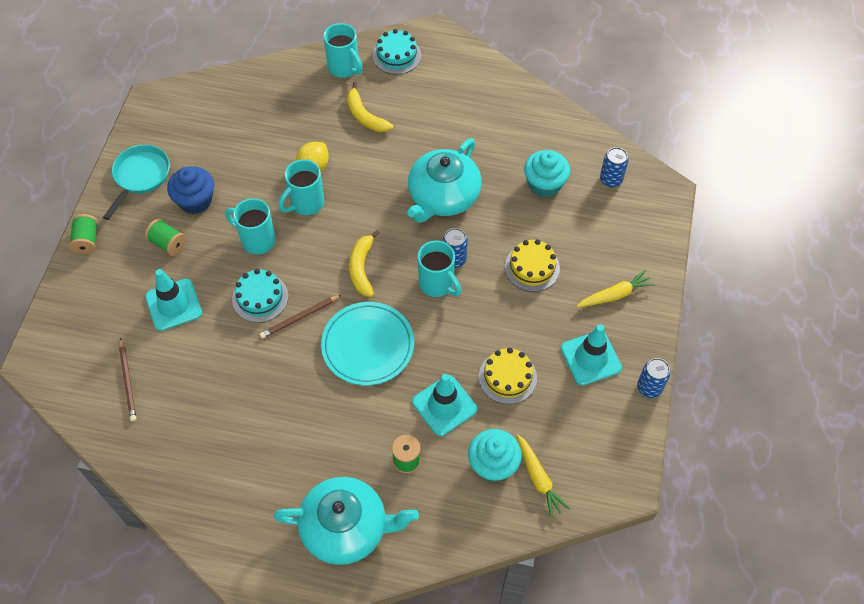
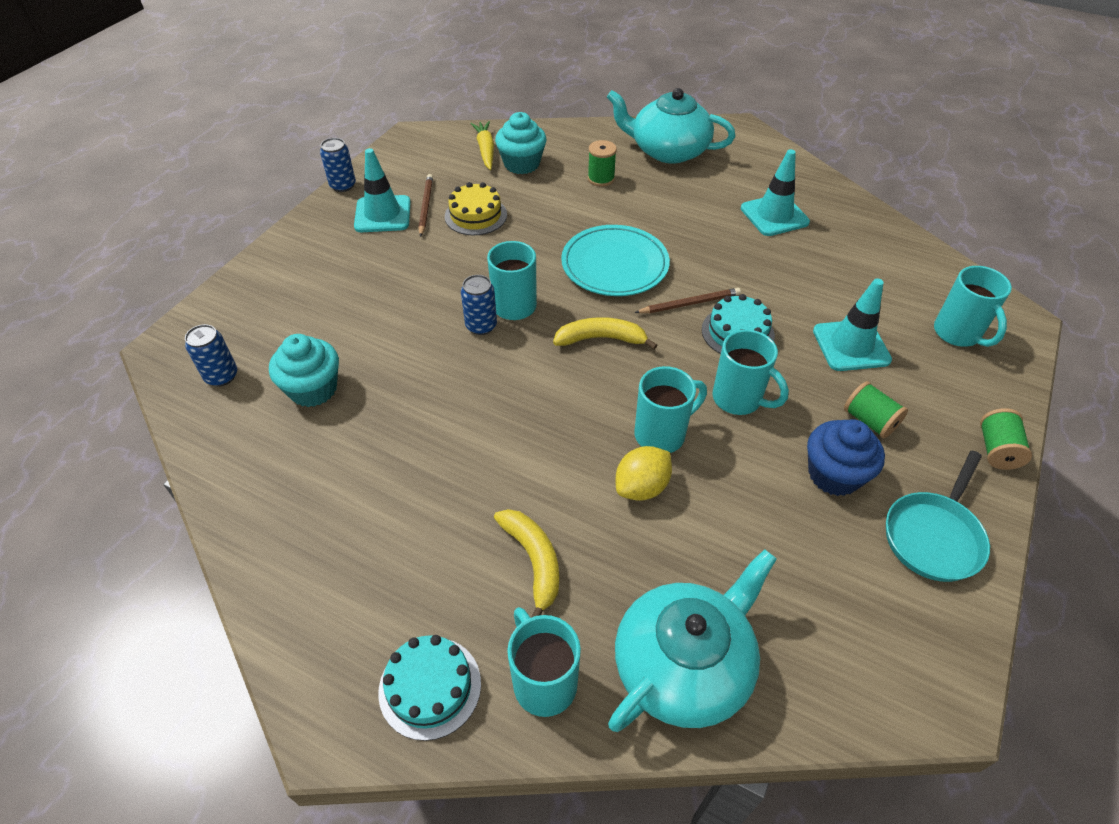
camera: 165 degrees left, 10 degrees down
brown pencil [119,338,136,421] -> brown pencil moved to [418,174,433,237]
yellow banana [349,230,380,297] -> yellow banana turned 105 degrees counterclockwise [553,317,657,349]
turquoise teapot [407,138,482,223] -> turquoise teapot moved to [608,549,777,732]
turquoise traffic cone [412,374,477,436] -> turquoise traffic cone moved to [741,149,810,236]
yellow cake [505,239,560,292] -> none
yellow carrot [576,270,655,308] -> none
none -> turquoise mug [934,266,1012,347]

